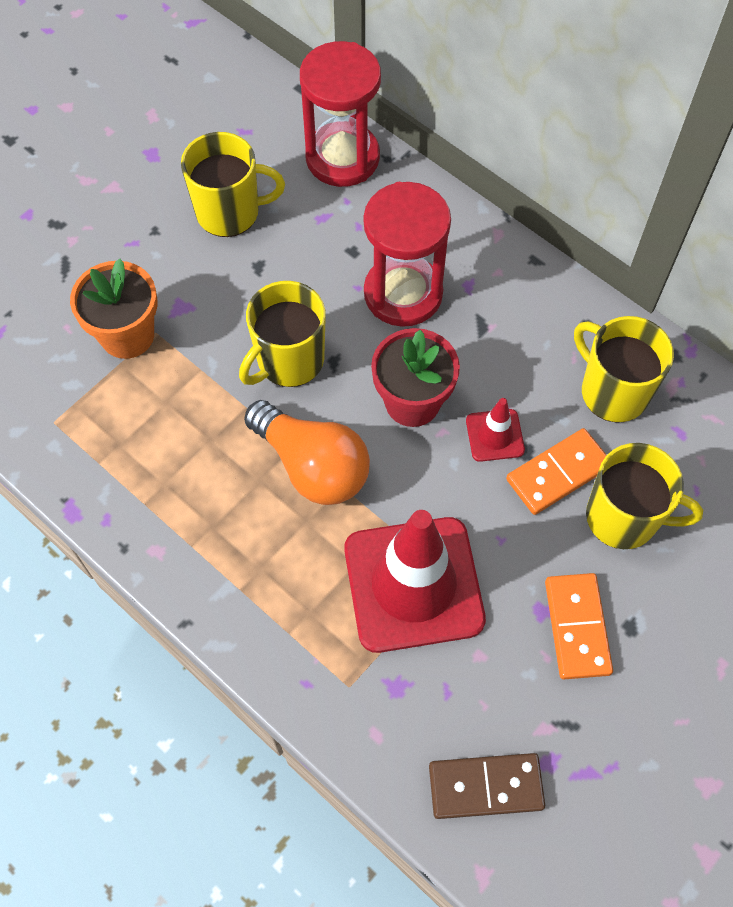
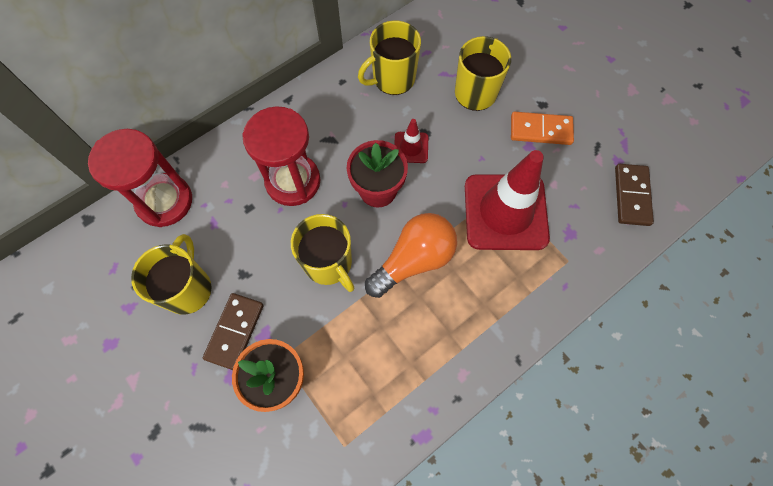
camera: 80 degrees left, 5 degrees up
orange domino [506,428,606,515] -> none
none -> brown domino [203,293,264,370]

